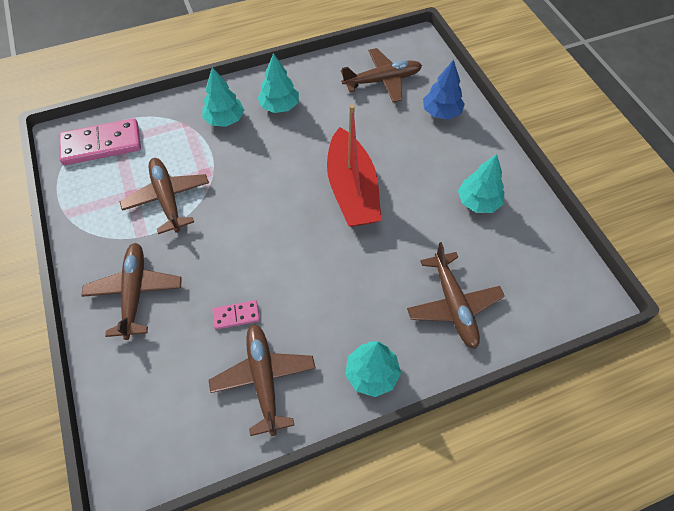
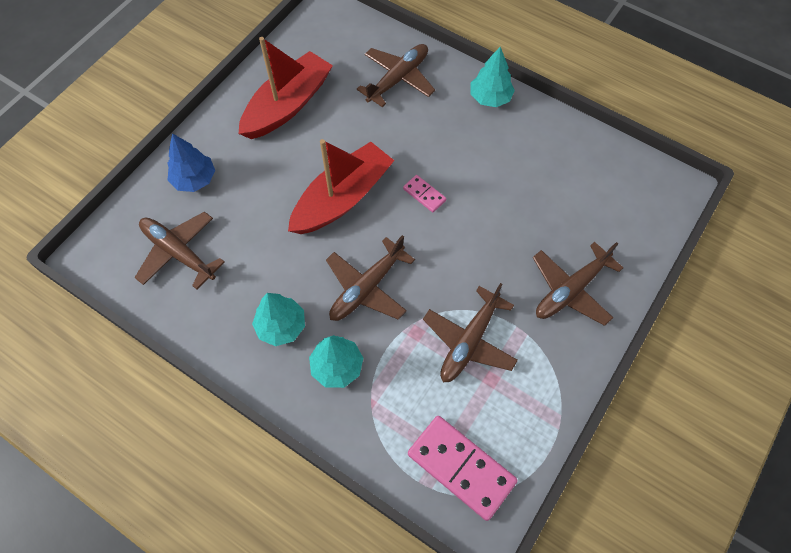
camera: 125 degrees left, 5 degrees up
brown plane [209,324,316,436] -> brown plane moved to [326,235,415,321]
pink domino [212,300,260,329] -> pink domino moved to [403,175,446,212]
turquoise tree [458,154,504,213] -> red boat [238,37,333,139]

